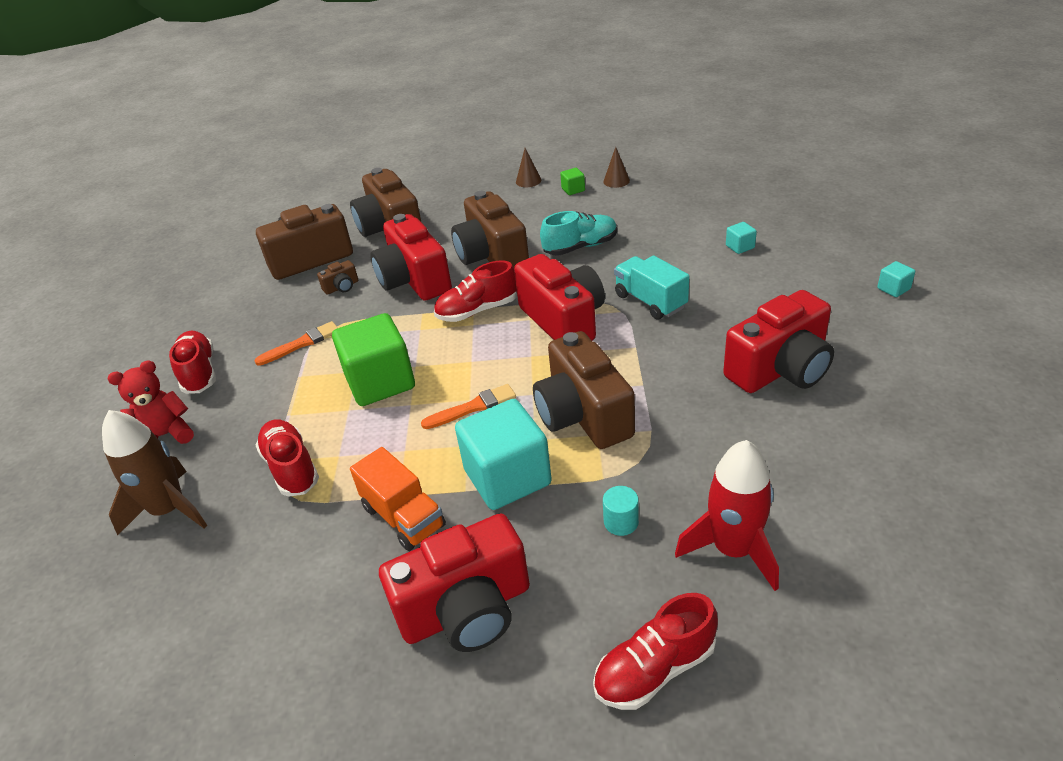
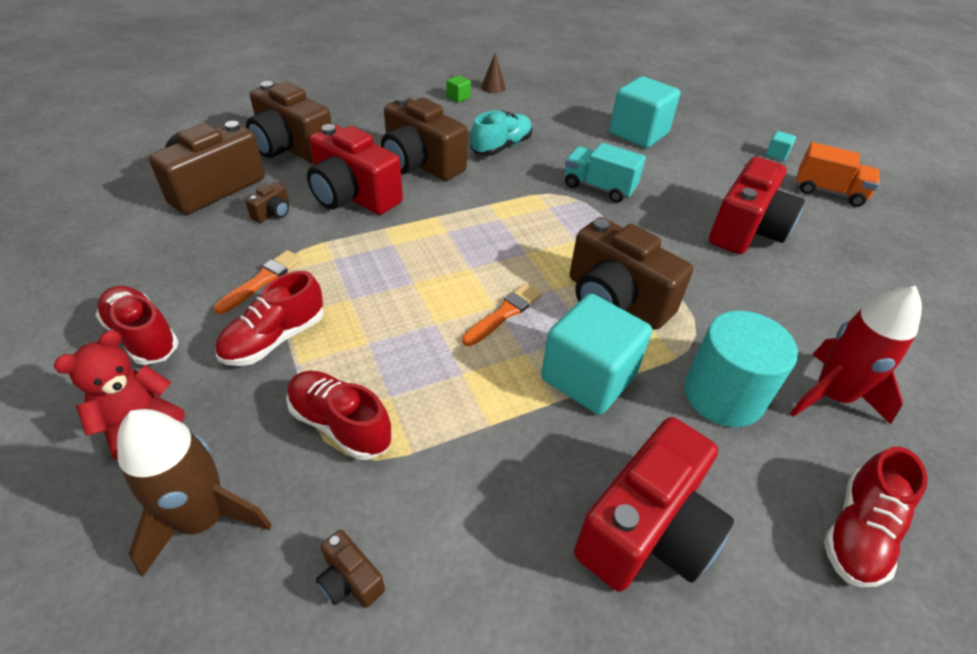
camera: 30 degrees left, 5 degrees up
green cube [332,313,415,406] -> none
orange truck [350,447,446,551] -> orange truck moved to [796,142,880,207]
red shoe [434,261,517,322] -> red shoe moved to [215,271,324,366]
red camera [514,254,605,341] -> none
brown cone [516,148,541,187] -> none
turquoise cylinder [603,486,639,536] -> turquoise cylinder [684,311,798,427], size x2.27
turquoise cube [726,222,757,254] -> turquoise cube [609,76,680,148], size x2.41
none -> brown camera [316,530,385,608]

